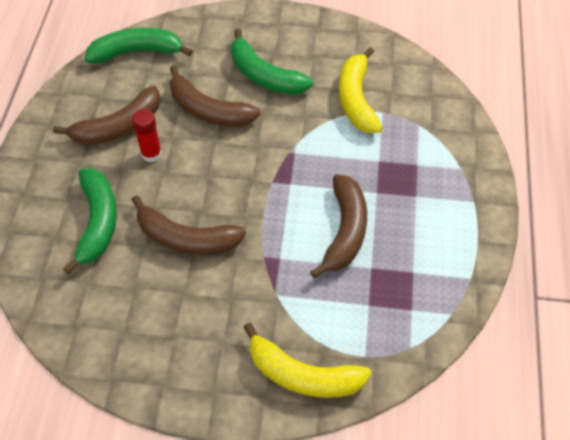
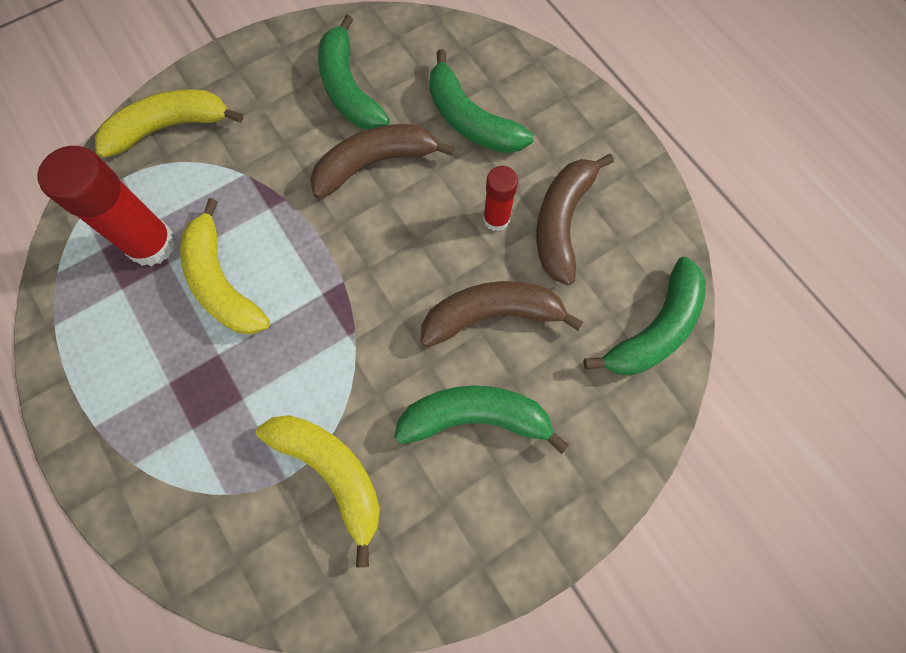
camera: 140 degrees right, 15 degrees up
brown banana [310,174,367,278] -> yellow banana [180,198,270,334]
none -> red glue stick [37,146,176,266]
none -> green banana [318,14,390,129]

